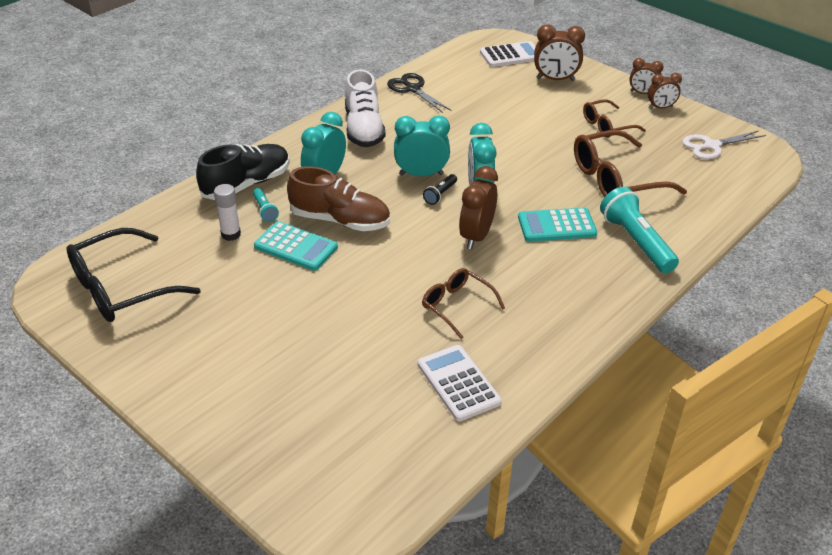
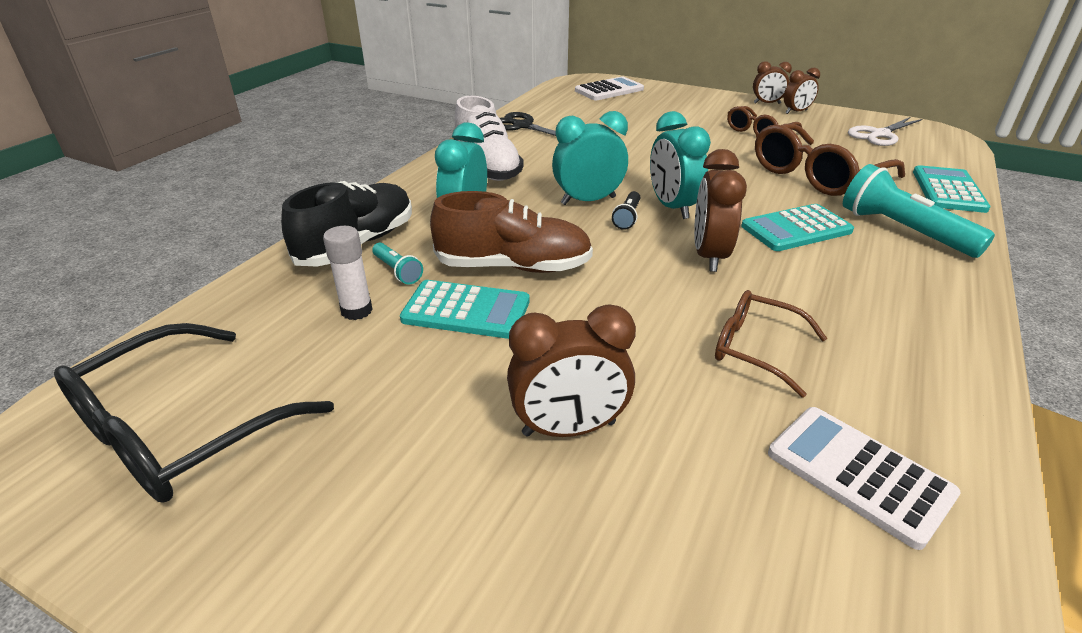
camera: 15 degrees left, 5 degrees down
brown clock [534,24,585,81] -> brown clock moved to [507,304,636,437]
none -> turquoise calculator [913,165,991,213]

